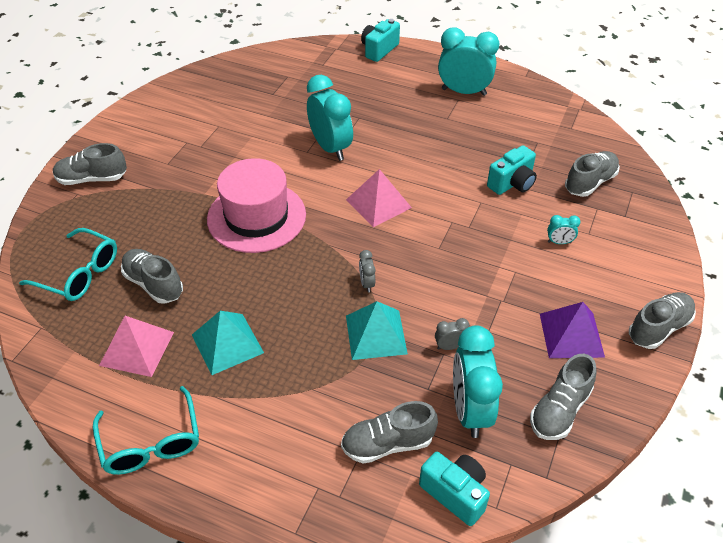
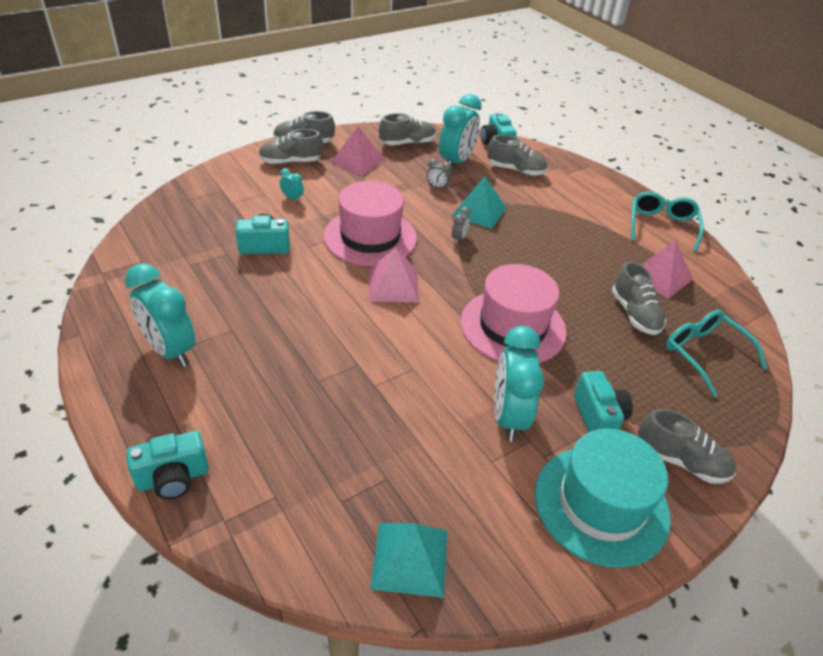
camera: 150 degrees left, 5 degrees down
turquoise pyramid [192,311,264,375] -> turquoise pyramid moved to [370,523,447,598]
turquoise clock [307,75,353,161] -> turquoise clock moved to [494,326,544,442]
purple pyramid [540,302,605,358] -> pink pyramid [330,127,385,176]
grey shoe [565,151,620,197] -> grey shoe moved to [258,129,323,165]
none -> pink hat [323,181,417,266]
none -> turquoise hat [535,428,671,568]
none -> turquoise camera [574,371,633,432]

